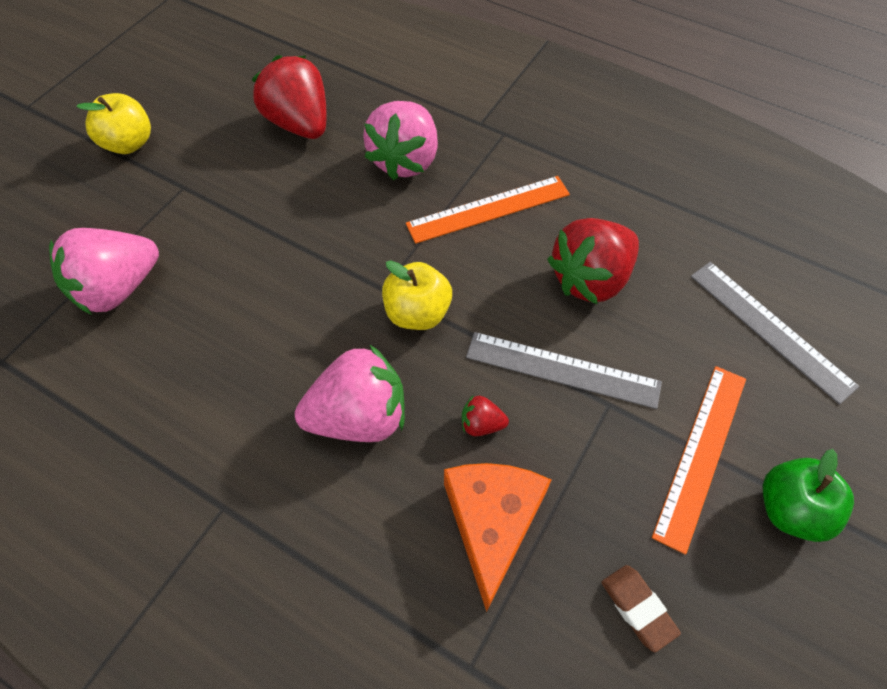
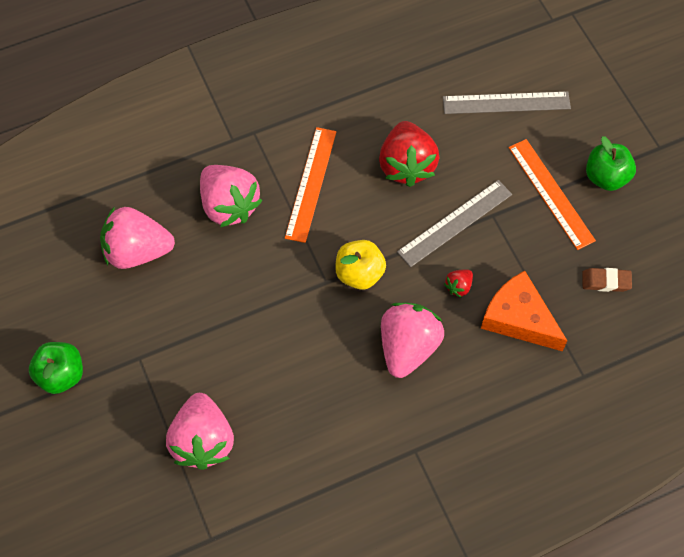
camera: 55 degrees left, 5 degrees up
yellow apple [76,93,151,154] -> green apple [29,342,83,394]
red strawberry [252,55,326,139] -> pink strawberry [100,206,175,269]

